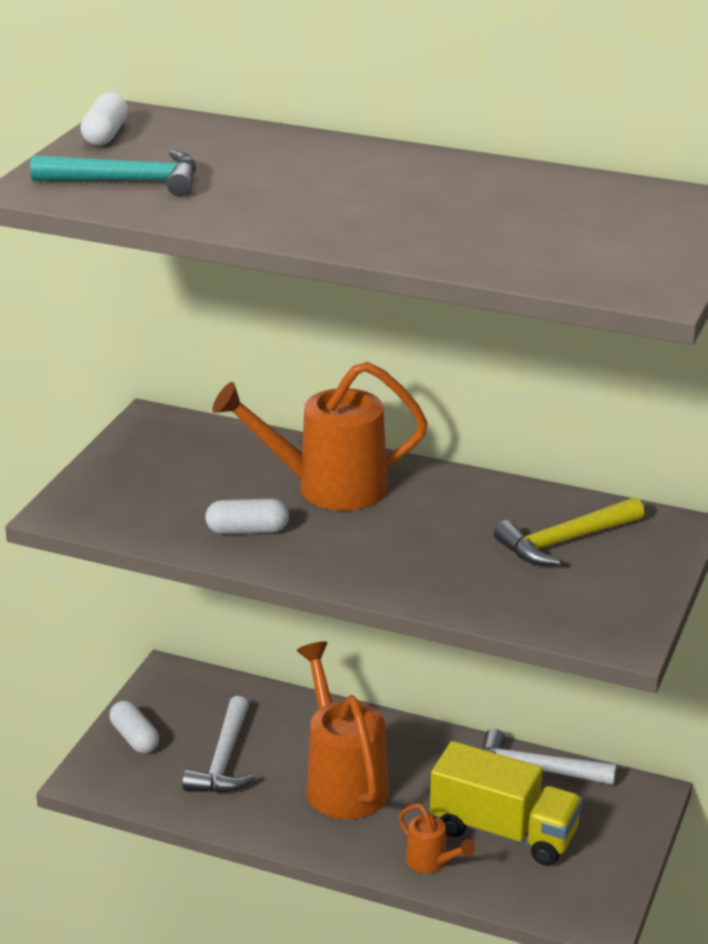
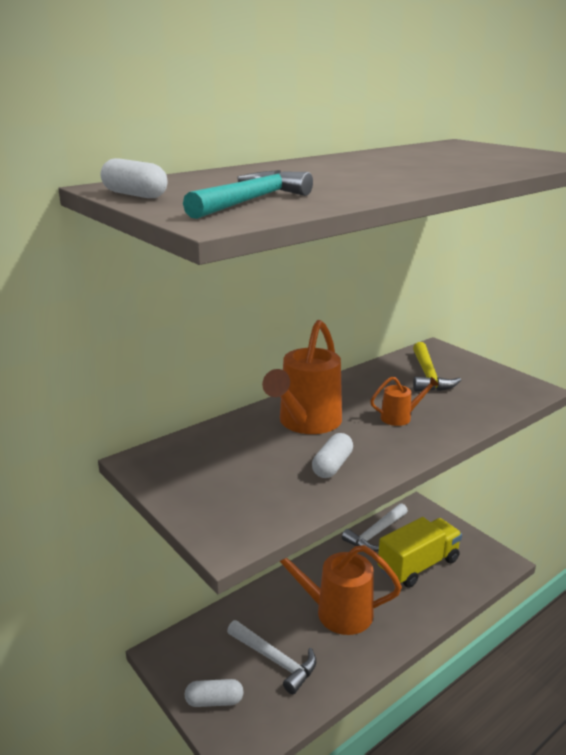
camera: 60 degrees left, 5 degrees down
orange watering can [398,804,475,873] -> orange watering can moved to [370,377,439,426]

